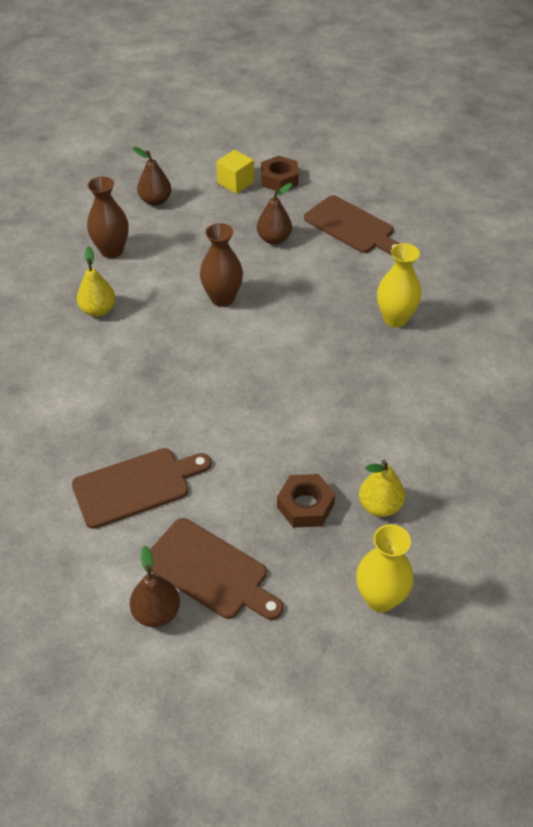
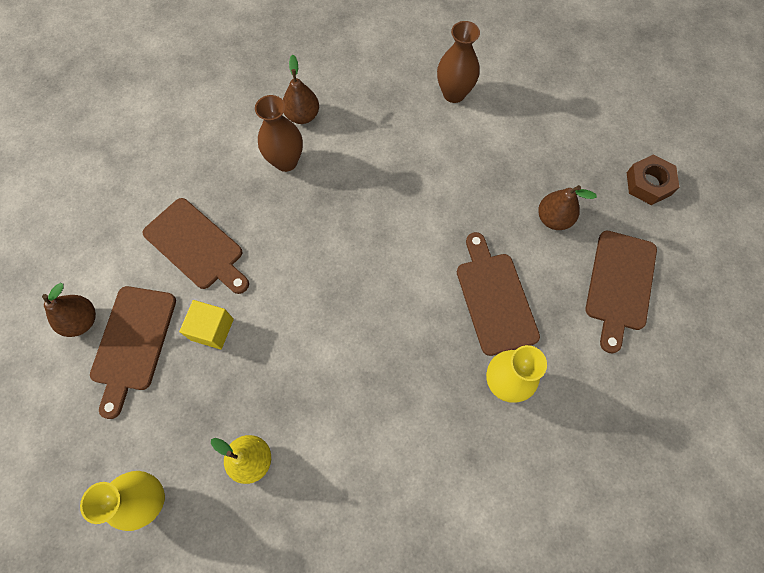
camera: 65 degrees right, 20 degrees up
yellow pear [77,246,116,317] -> none
brown pear [133,147,172,206] -> brown pear moved to [283,55,319,124]
brown vase [200,223,243,307] -> brown vase moved to [255,95,303,172]
yellow cube [216,150,254,194] -> yellow cube moved to [179,300,234,349]
brown nut [277,474,335,528] -> none
none -> brown cutting board [457,232,540,356]

